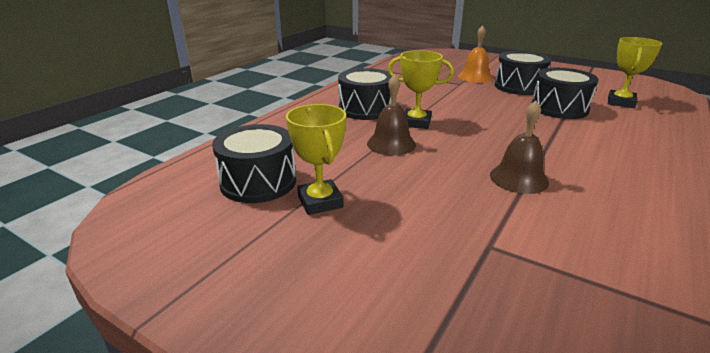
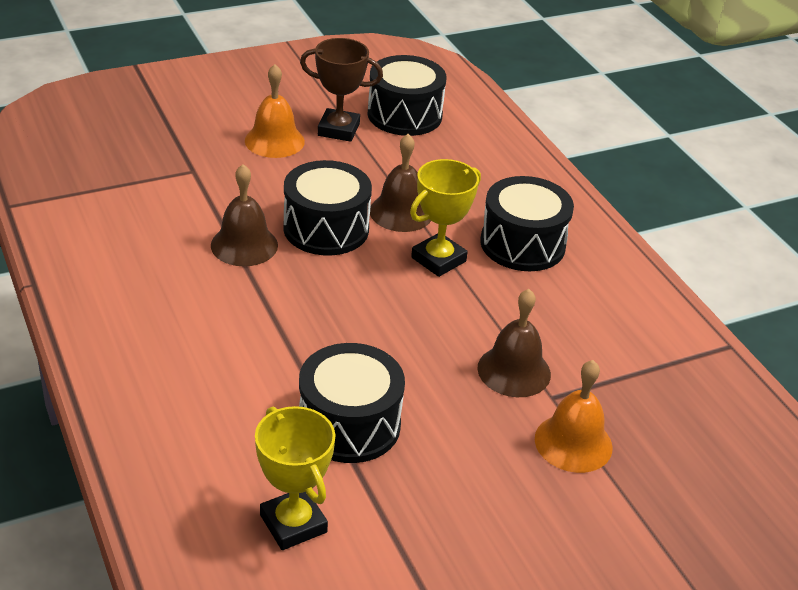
camera: 120 degrees right, 10 degrees up
yellow trophy [286,104,346,215] -> brown trophy [300,38,383,142]
black drum [495,51,551,95] -> black drum moved to [283,160,372,256]
none -> orange bell [245,64,305,158]
none -> brown bell [477,289,551,397]

